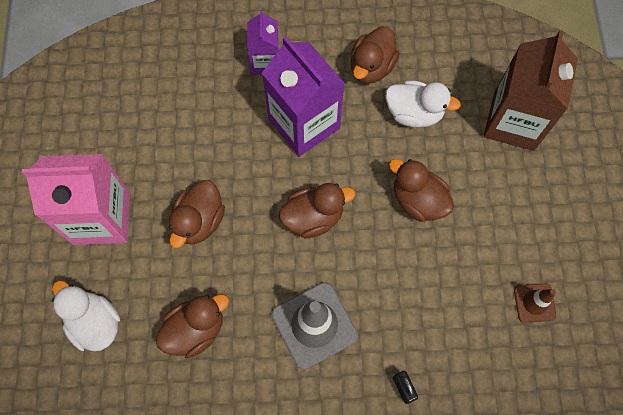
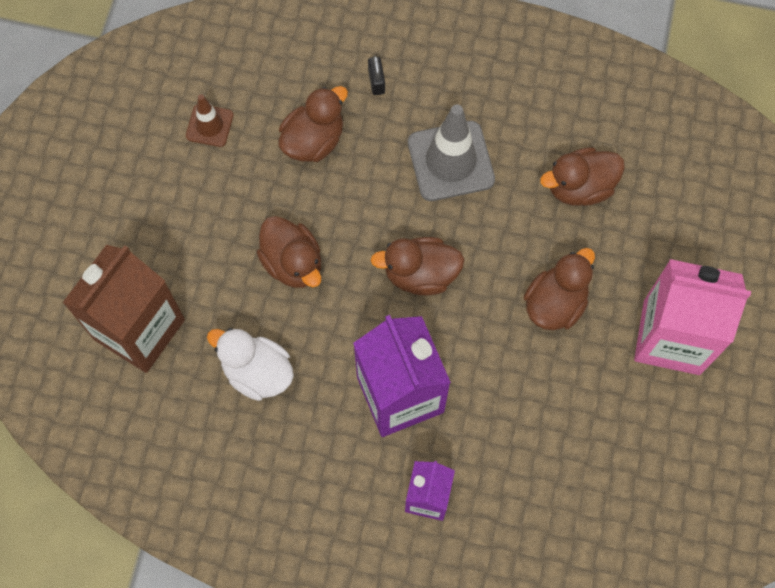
camera: 165 degrees left, 0 degrees up
white duck [52,280,120,351] -> none
brown duck [350,26,400,84] -> brown duck moved to [278,86,348,162]

